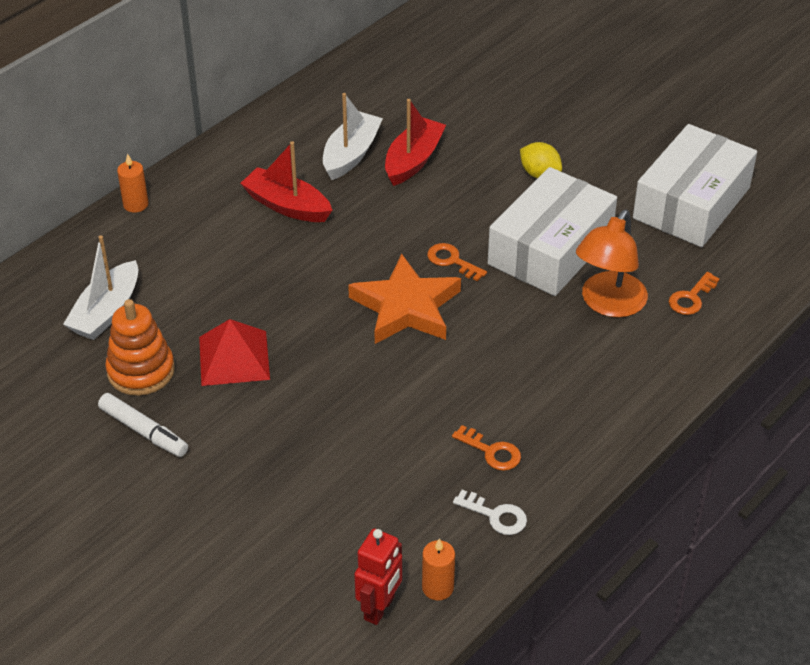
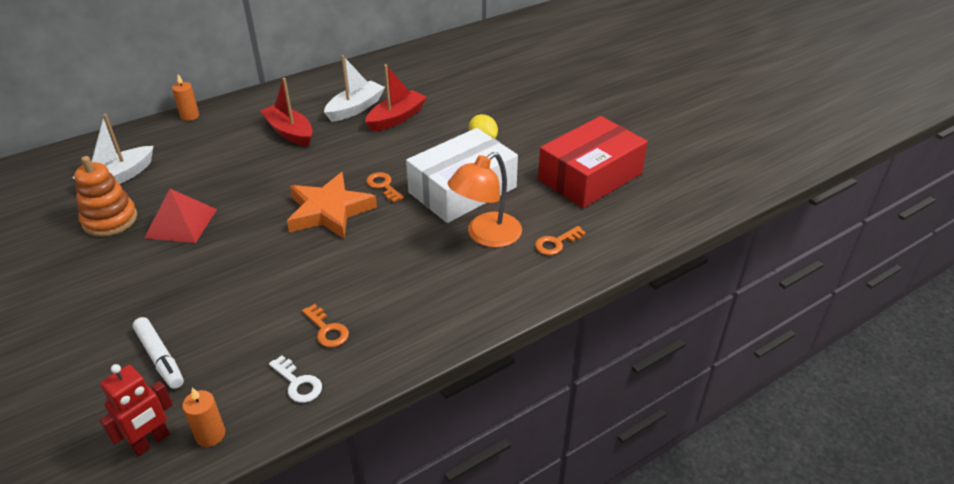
camera: 15 degrees right, 5 degrees down
white marker [98,393,188,457] -> white marker moved to [133,317,184,389]
white box [633,124,757,247] -> red box [538,116,648,208]

